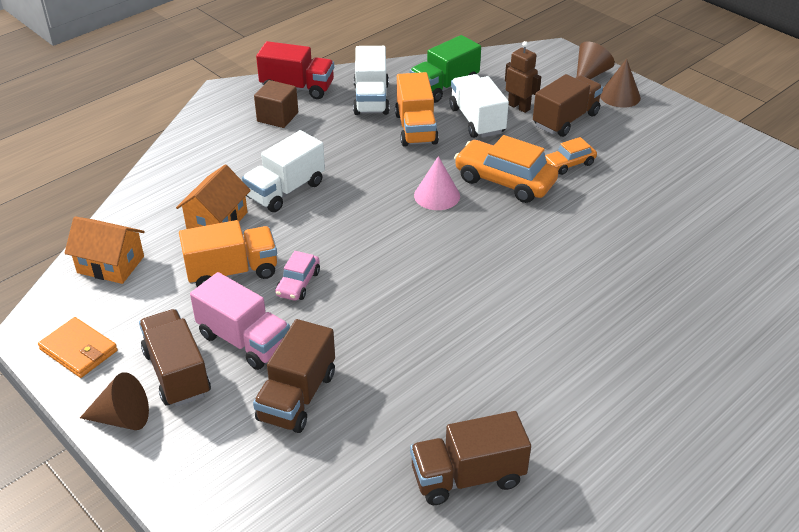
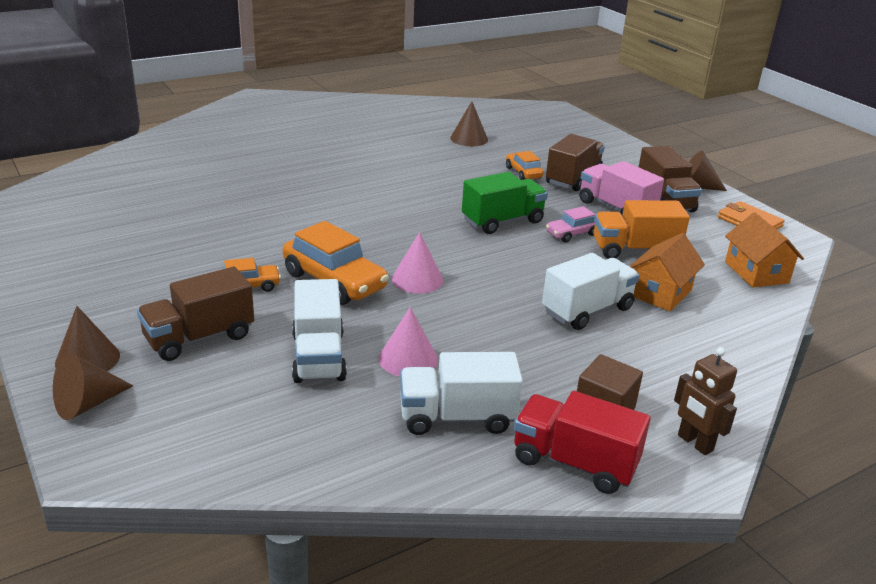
camera: 170 degrees left, 10 degrees down
orange house [64,216,145,284] -> orange house turned 45 degrees clockwise [725,212,804,288]
pink car [275,251,320,301] -> pink car turned 150 degrees counterclockwise [546,206,595,242]
white truck [353,46,390,115] -> white truck turned 105 degrees counterclockwise [400,352,523,435]
orange truck [395,72,439,147] -> pink cone [378,307,438,377]
green truck [410,35,481,103] -> green truck moved to [462,172,548,234]
brown truck [410,411,531,505] -> brown cone [450,101,488,146]
brown robot [505,41,541,113] -> brown robot moved to [674,347,737,455]
none -> orange car [506,151,544,180]

